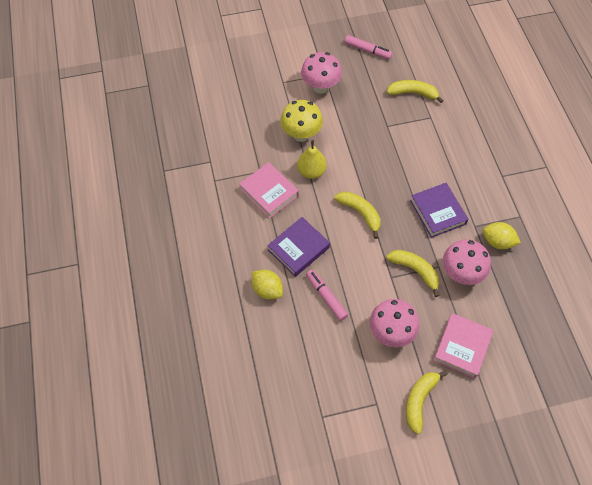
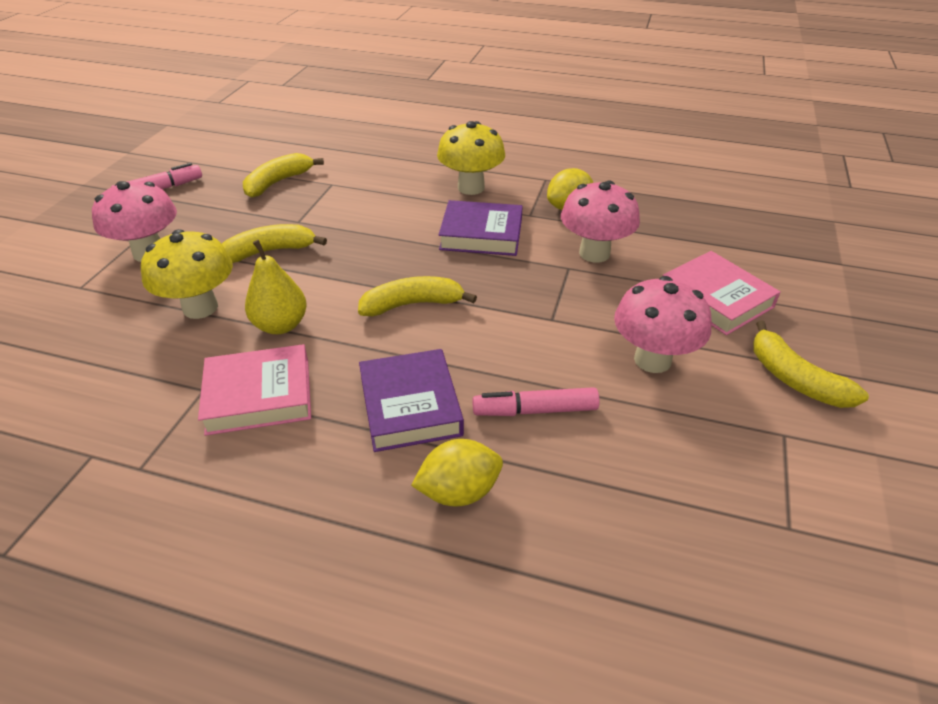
camera: 60 degrees left, 20 degrees down
yellow banana [386,250,439,297] -> yellow banana moved to [222,224,327,263]
none -> yellow mushroom [437,121,505,195]

